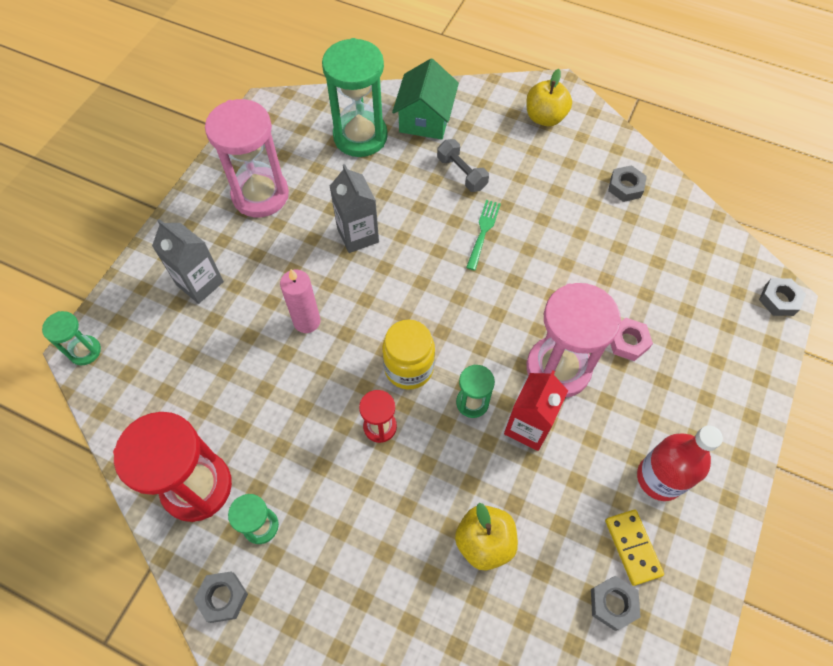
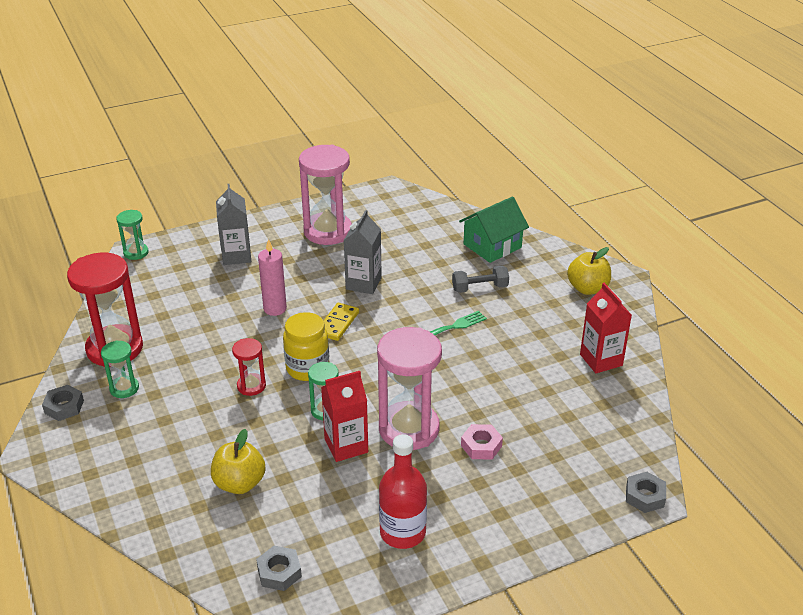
camera: 40 degrees right, 25 degrees down
green hourglass [322,38,388,157] -> none
grey dumbbell [437,139,489,192] -> grey dumbbell turned 75 degrees clockwise [452,266,509,293]
yellow domino [605,510,664,586] -> yellow domino moved to [324,303,359,341]
grey nut [608,165,647,202] -> red carton [580,283,632,373]

